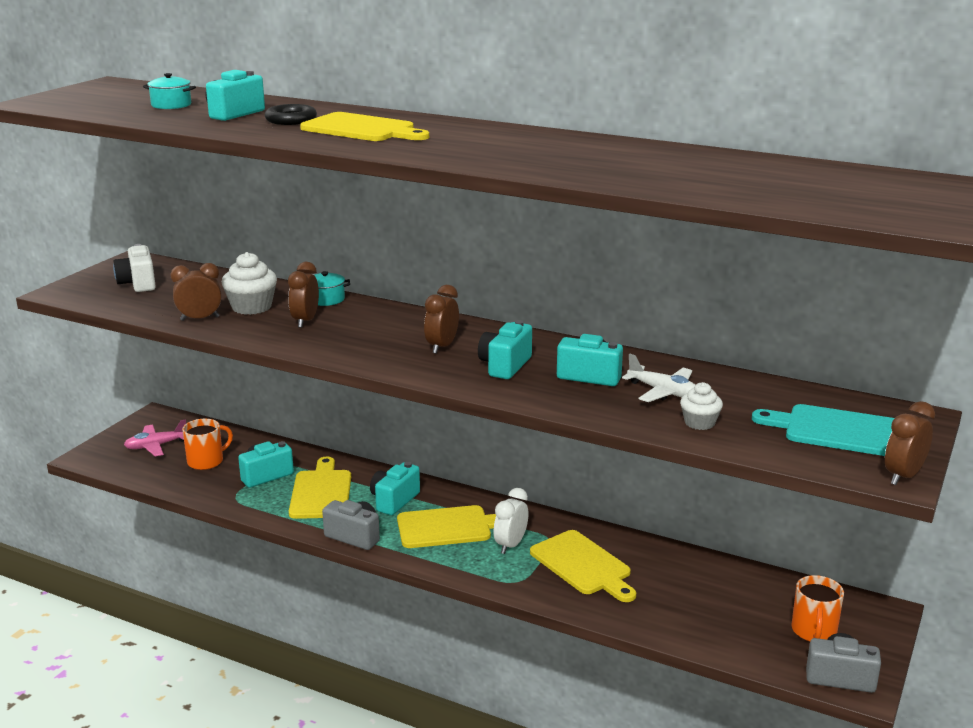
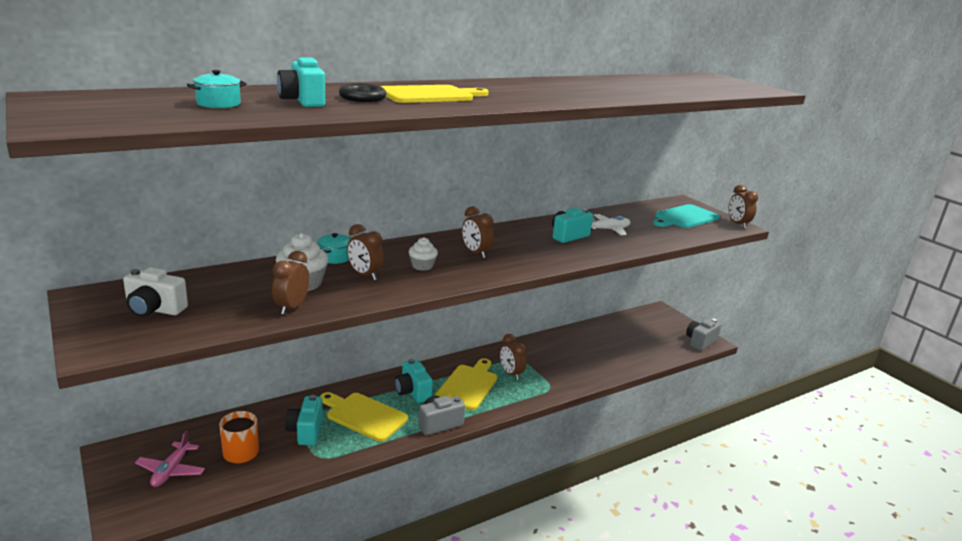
camera: 60 degrees left, 0 degrees up
turquoise camera [478,320,532,379] -> none
white clock [494,488,529,554] -> brown clock [500,334,527,380]
yellow cutting board [530,530,636,602] -> none
white cupcake [680,382,723,430] -> white cupcake moved to [409,237,438,271]
orange mug [791,575,844,641] -> none

